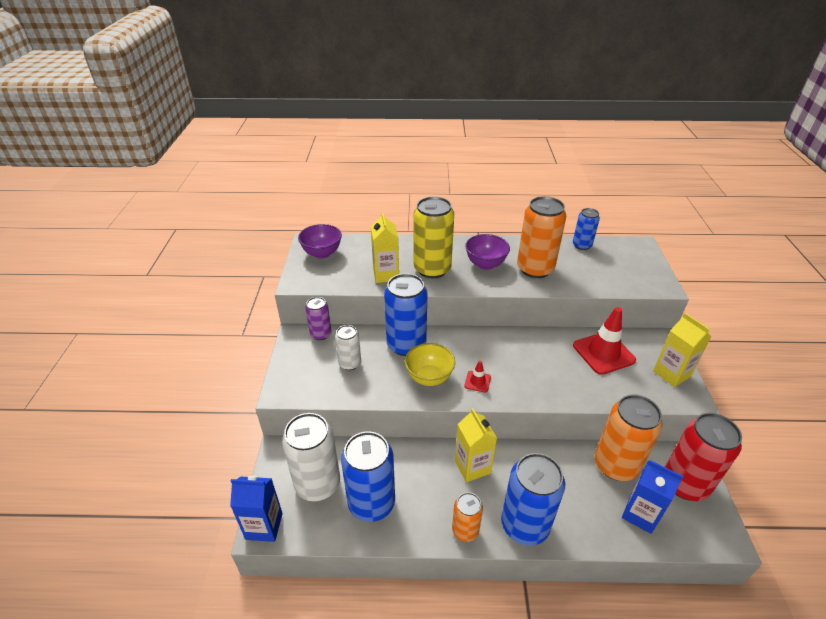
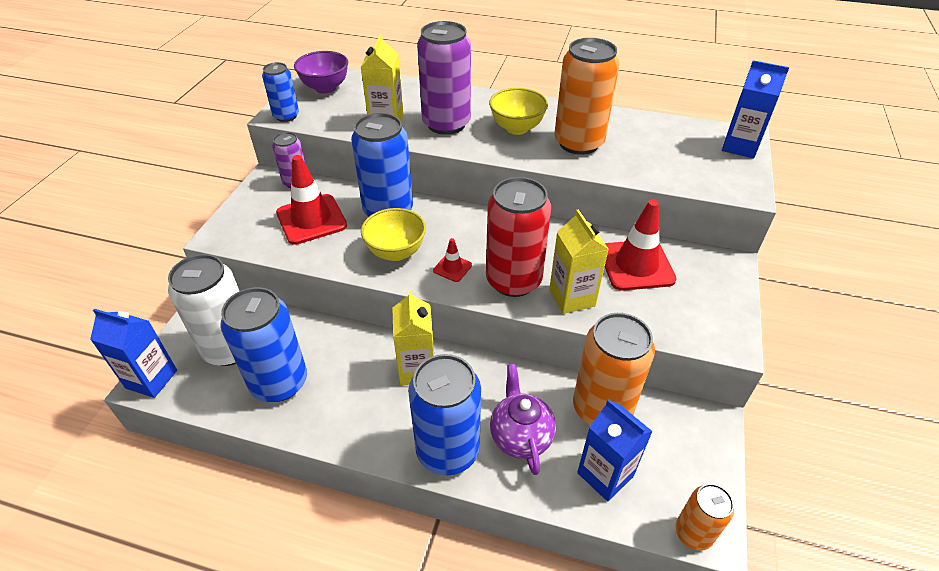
camera: 15 degrees right, 5 degrees up
white can [335,325,361,370] -> red traffic cone [276,155,347,245]
yellow can [414,196,454,278] -> purple can [417,21,471,135]
orange can [452,492,483,542] -> orange can moved to [675,484,734,551]
purple bowl [465,234,510,270] -> yellow bowl [489,88,548,135]
blue can [573,208,600,250] -> blue can moved to [262,62,299,122]
yellow carton [653,313,711,387] -> yellow carton moved to [549,209,608,314]
red can [665,413,742,501] -> red can moved to [486,177,551,297]
none -> purple teapot [490,363,556,475]
none -> blue carton [722,60,789,158]

